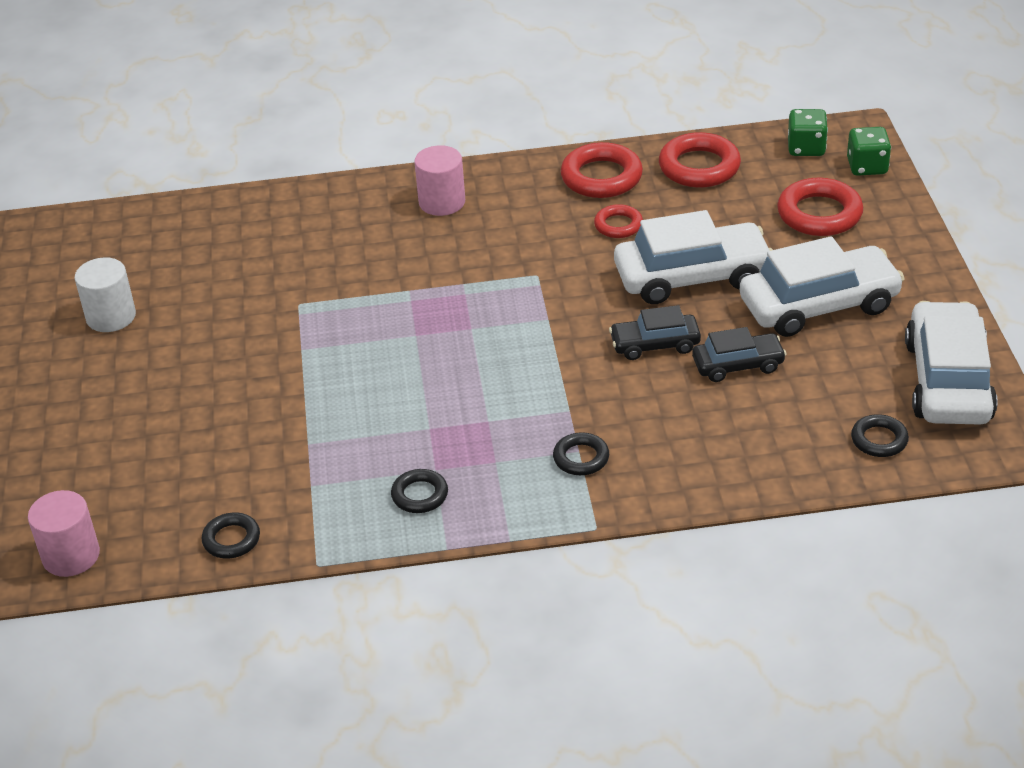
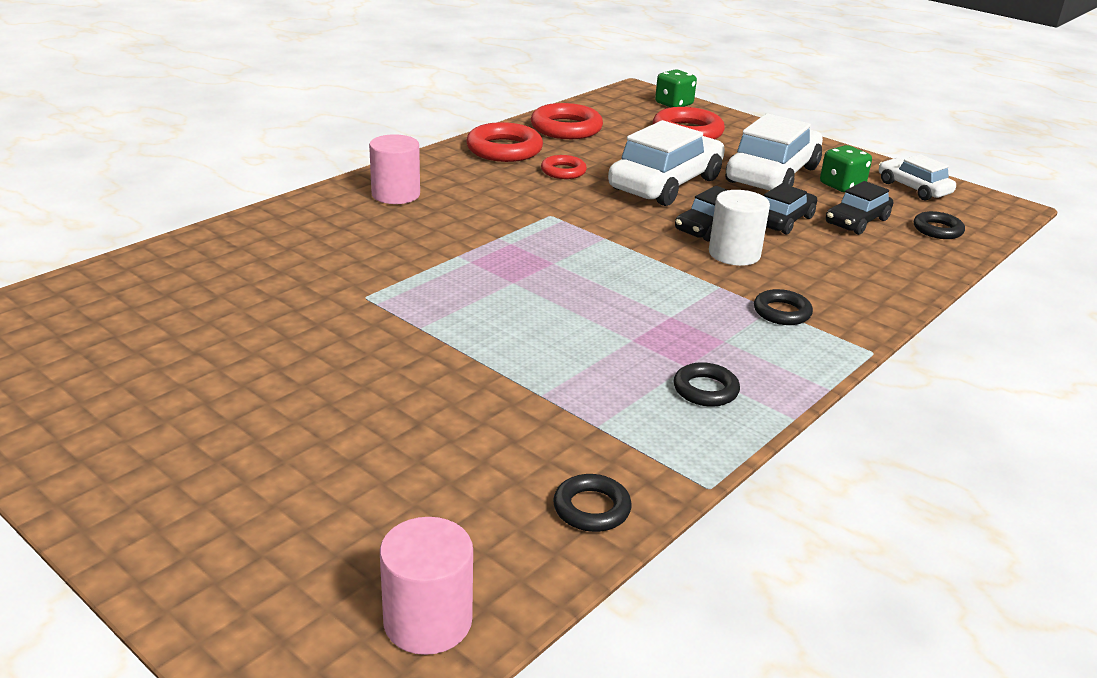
camera: 45 degrees left, 10 degrees down
white cylinder [74,257,136,332] -> white cylinder moved to [709,190,770,266]
green dice [788,109,828,156] -> green dice moved to [820,145,872,192]
white car [905,301,998,425] -> white car [879,154,956,200], size x0.55
none -> black car [826,181,893,235]

